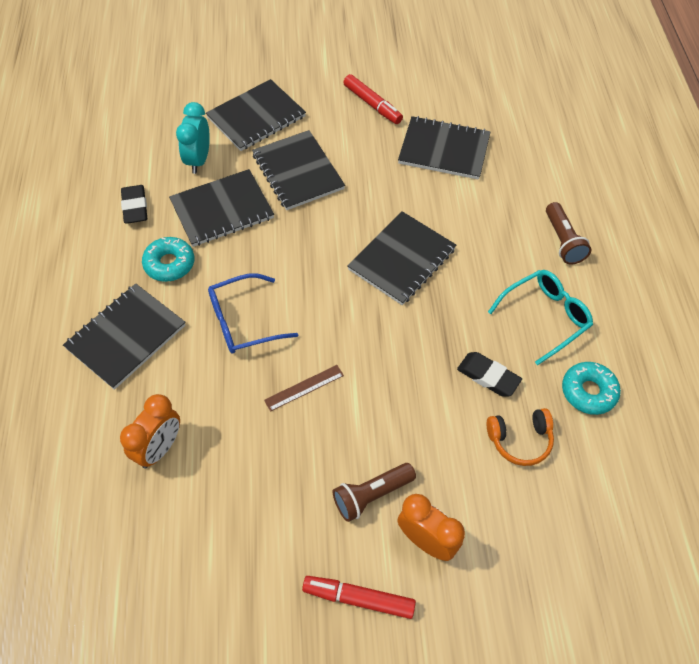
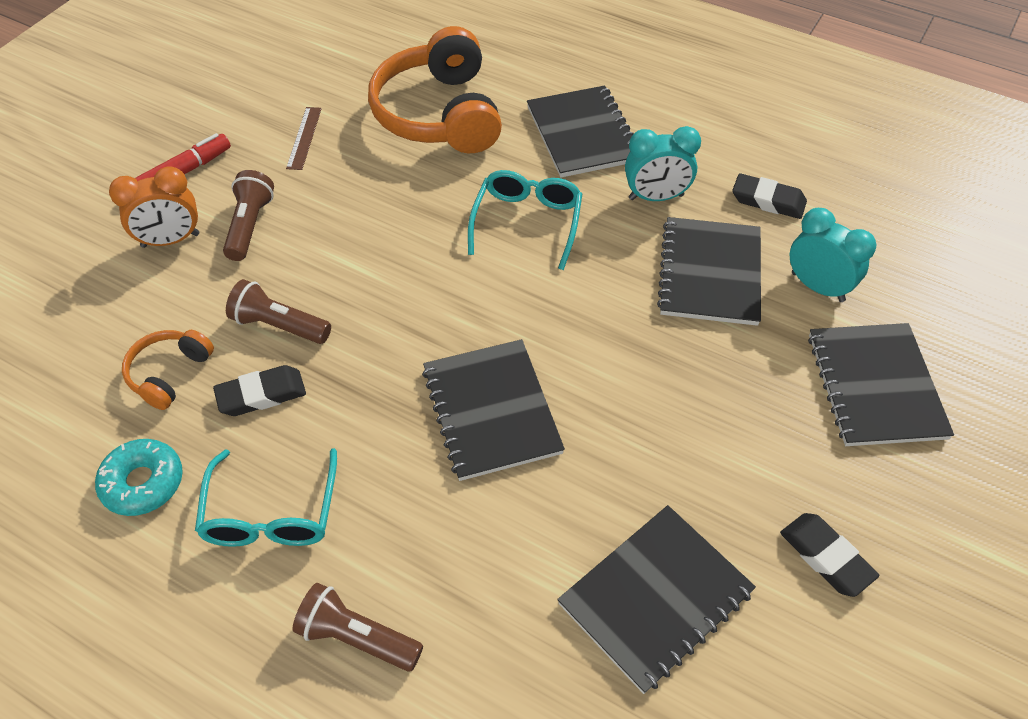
camera: 125 degrees right, 5 degrees down
orange clock [120,394,180,468] -> orange headphones [368,26,502,153]
turquoise donut [142,237,194,282] -> turquoise clock [625,126,701,201]
blue glasses [208,273,299,354] -> turquoise glasses [468,170,582,270]
black notebook [252,130,345,210] -> none
brown ruler [264,365,344,412] -> brown ruler moved to [286,107,322,170]
red marker [343,74,403,124] -> black eraser [780,513,879,597]
none -> brown flashlight [226,279,331,344]

